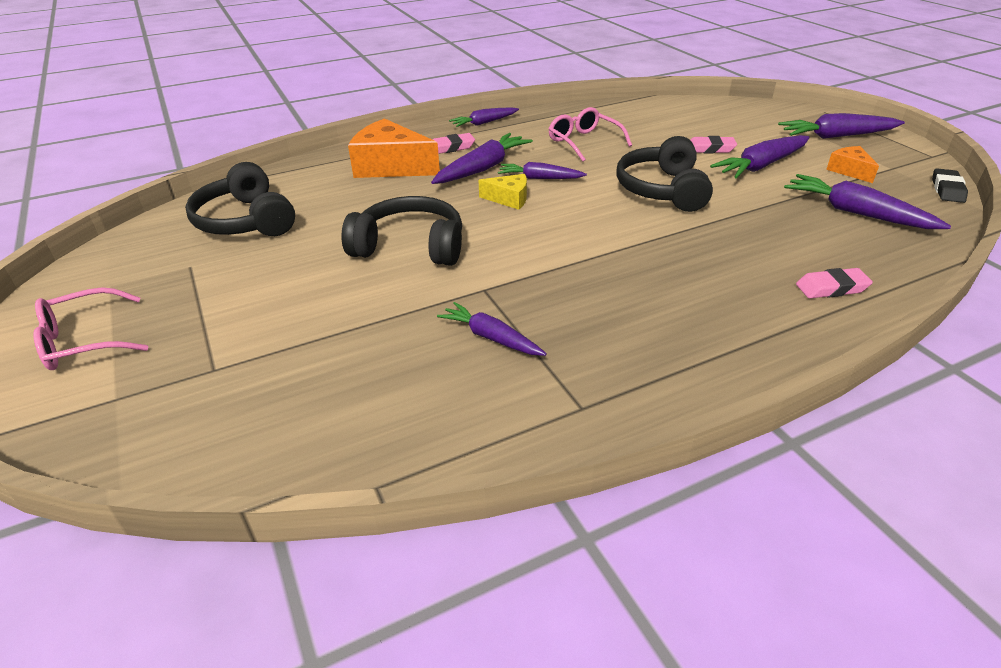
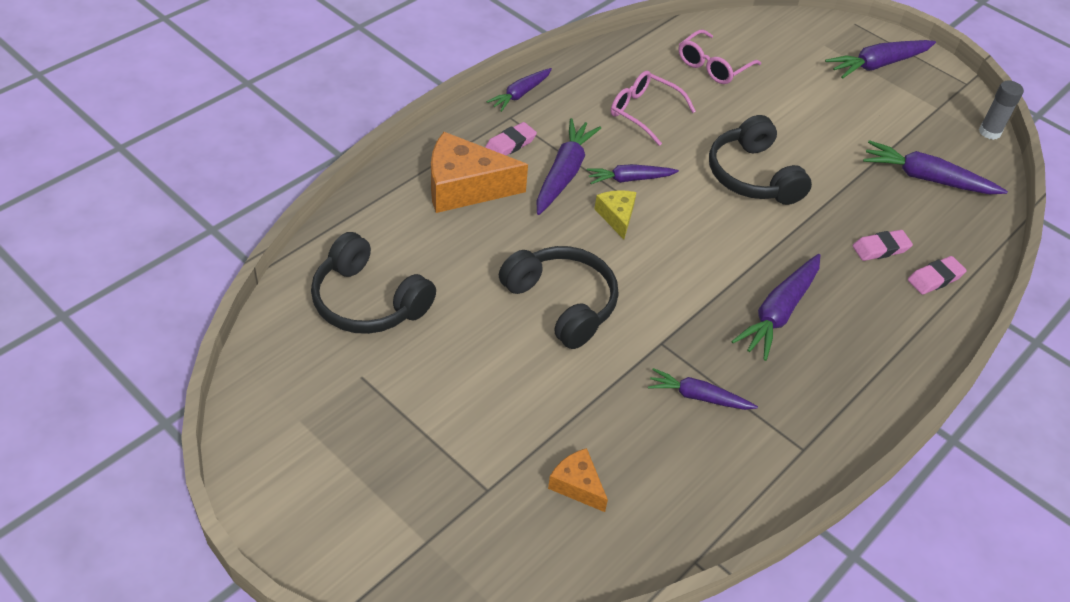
camera: 25 degrees left, 10 degrees up
pink glasses [33,287,148,370] -> pink glasses moved to [679,30,761,84]
black headphones [342,196,462,266] -> black headphones turned 60 degrees clockwise [499,246,619,349]
yellow cheese [478,174,527,210] -> yellow cheese turned 90 degrees counterclockwise [595,190,637,239]
pink eraser [690,136,737,153] -> pink eraser moved to [852,230,913,261]
purple carrot [710,135,810,178] -> purple carrot moved to [731,254,820,361]
orange cheese [826,146,879,183] -> orange cheese moved to [548,448,608,512]
black eraser [932,168,968,203] -> grey glue stick [979,81,1024,140]

